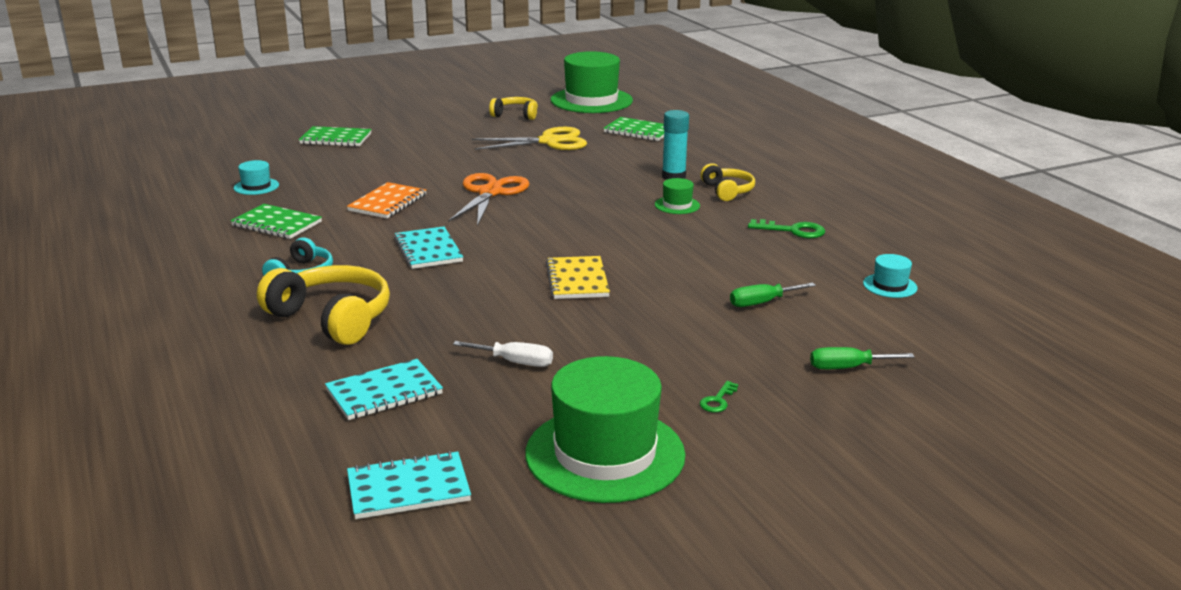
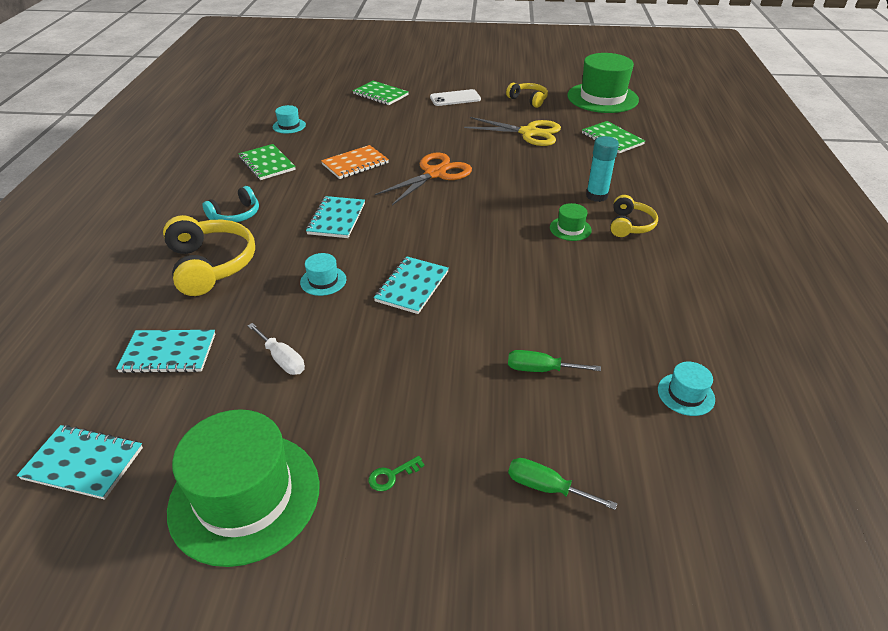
camera: 30 degrees right, 15 degrees up
yellow notebook [546,256,610,299] -> turquoise notebook [374,257,449,314]
green key [748,219,825,239] -> none
none -> turquoise hat [300,253,346,296]
none -> white phone [430,89,481,106]

